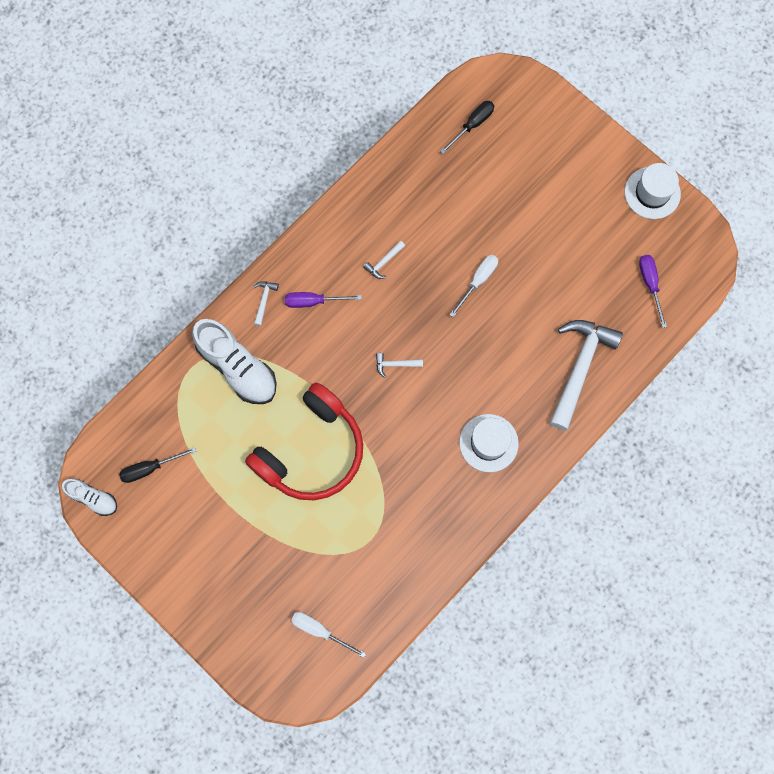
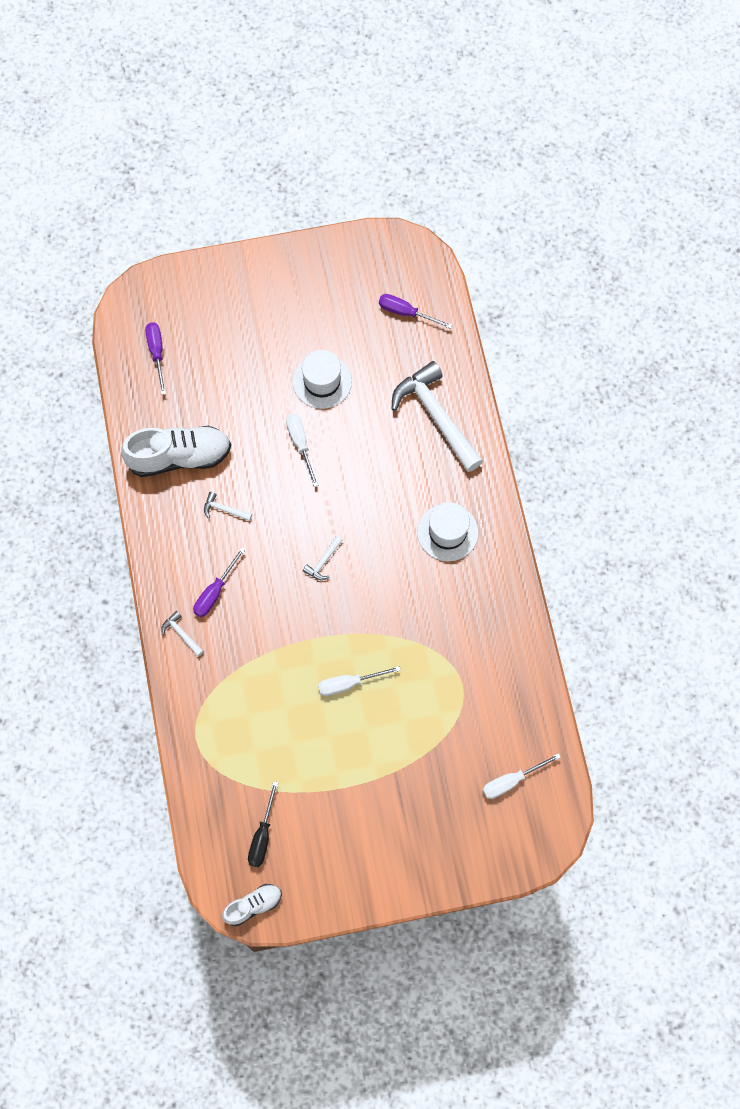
camera: 55 degrees left, 5 degrees down
white shoe [192,319,277,404] -> white shoe moved to [121,426,231,477]
red headphones [245,383,363,500] -> white screwdriver [318,666,401,696]
white hammer [363,241,405,279] -> white hammer turned 120 degrees clockwise [204,492,252,521]
black screwdriver [440,101,494,154] -> purple screwdriver [145,322,166,395]
white hat [625,163,681,219] -> white hat moved to [293,350,352,409]

